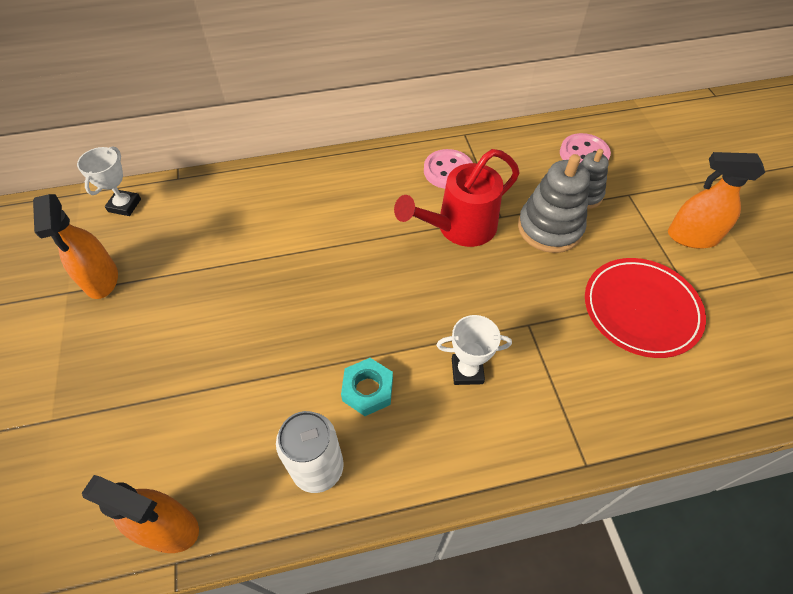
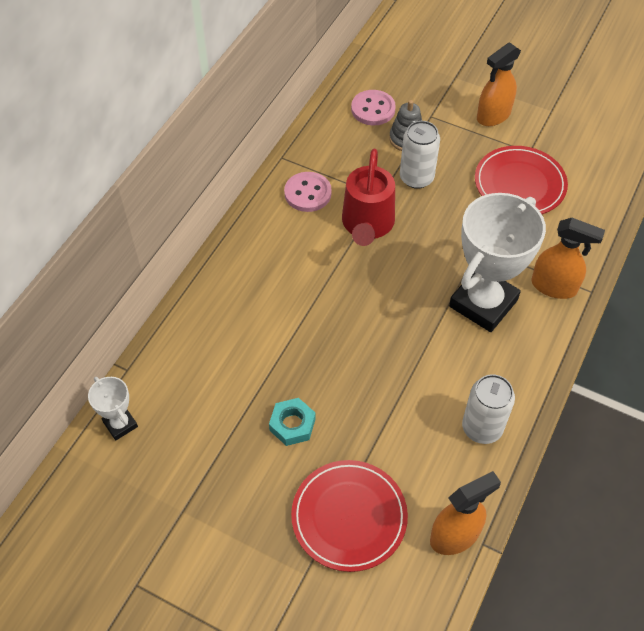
camera: 50 degrees left, 0 degrees up
orange spray bottle [33,194,118,299] -> orange spray bottle moved to [531,218,605,299]
turquoise nut [341,358,393,416] -> turquoise nut moved to [269,398,316,446]
white trophy [437,315,512,385] -> white trophy [449,193,546,332], size x2.12
grey stacking toy [518,154,590,253] -> white can [400,121,440,189]
none -> red plate [291,460,408,572]

